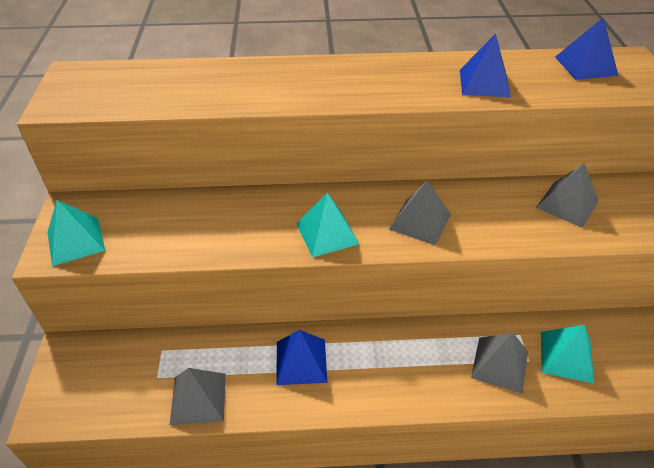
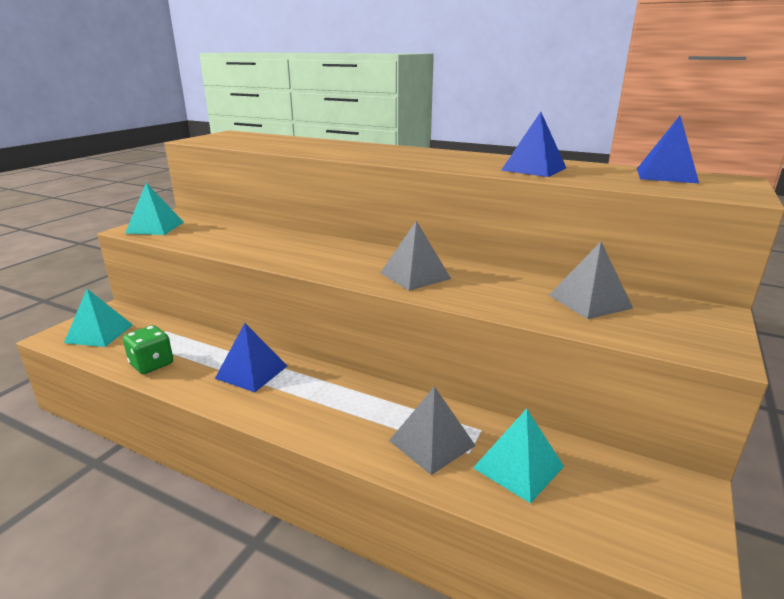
camera: 30 degrees right, 20 degrees down
grey pyramid [170,368,226,425] -> green dice [123,325,173,374]
turquoise pyramid [296,192,359,257] -> turquoise pyramid moved to [64,289,133,347]

